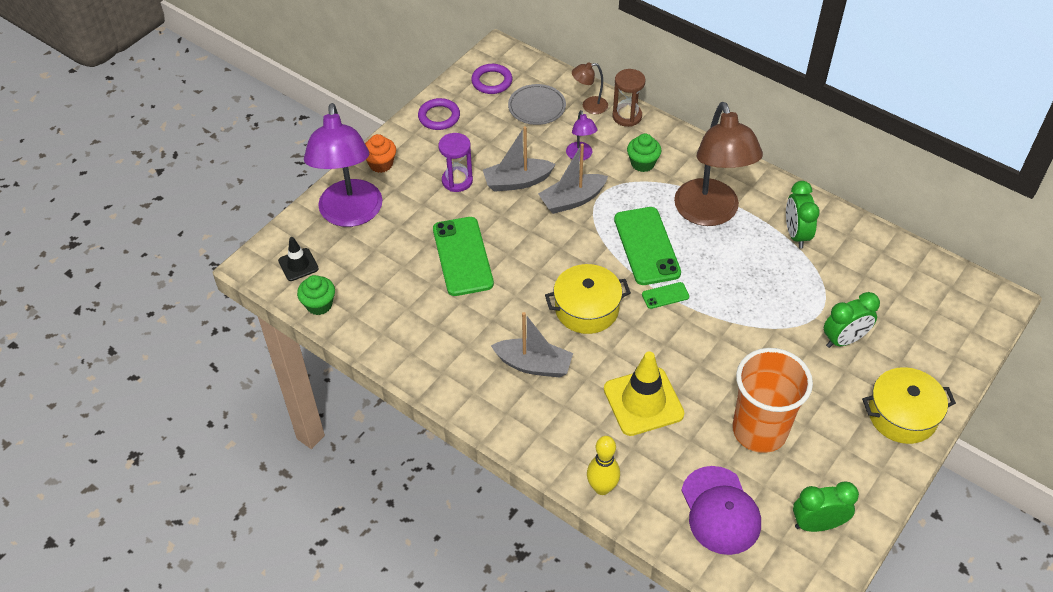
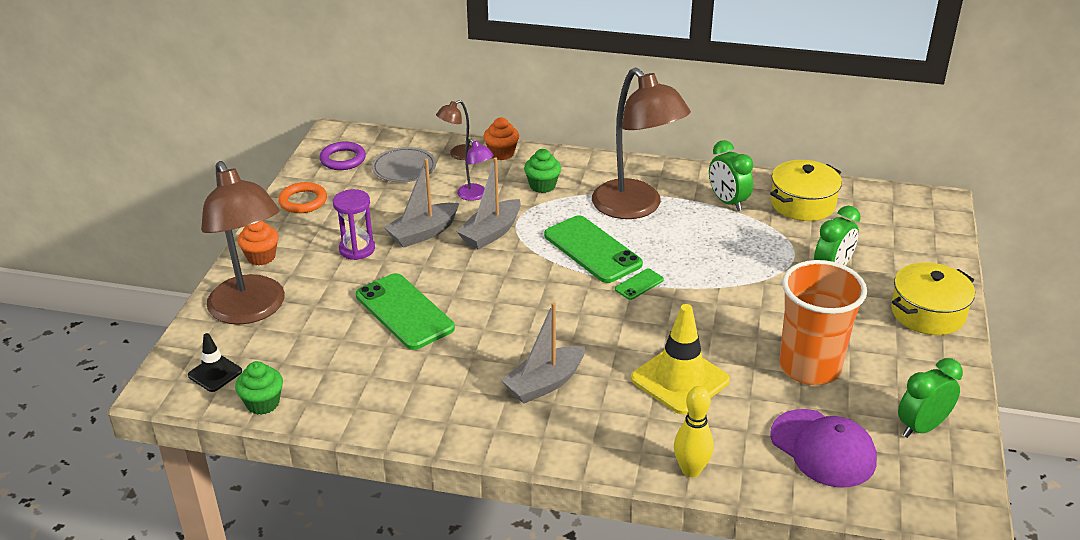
camera: 25 degrees left, 15 degrees down
purple lamp [304,103,382,227] -> brown lamp [201,161,285,325]
purple ring [418,98,460,130] -> orange ring [278,182,327,213]
grey boat [491,312,573,378] -> grey boat turned 150 degrees clockwise [501,302,585,404]
yellow pot [545,264,631,334] -> yellow pot moved to [770,160,842,221]
brown hourglass [612,69,645,127] -> orange cupcake [483,118,519,160]

